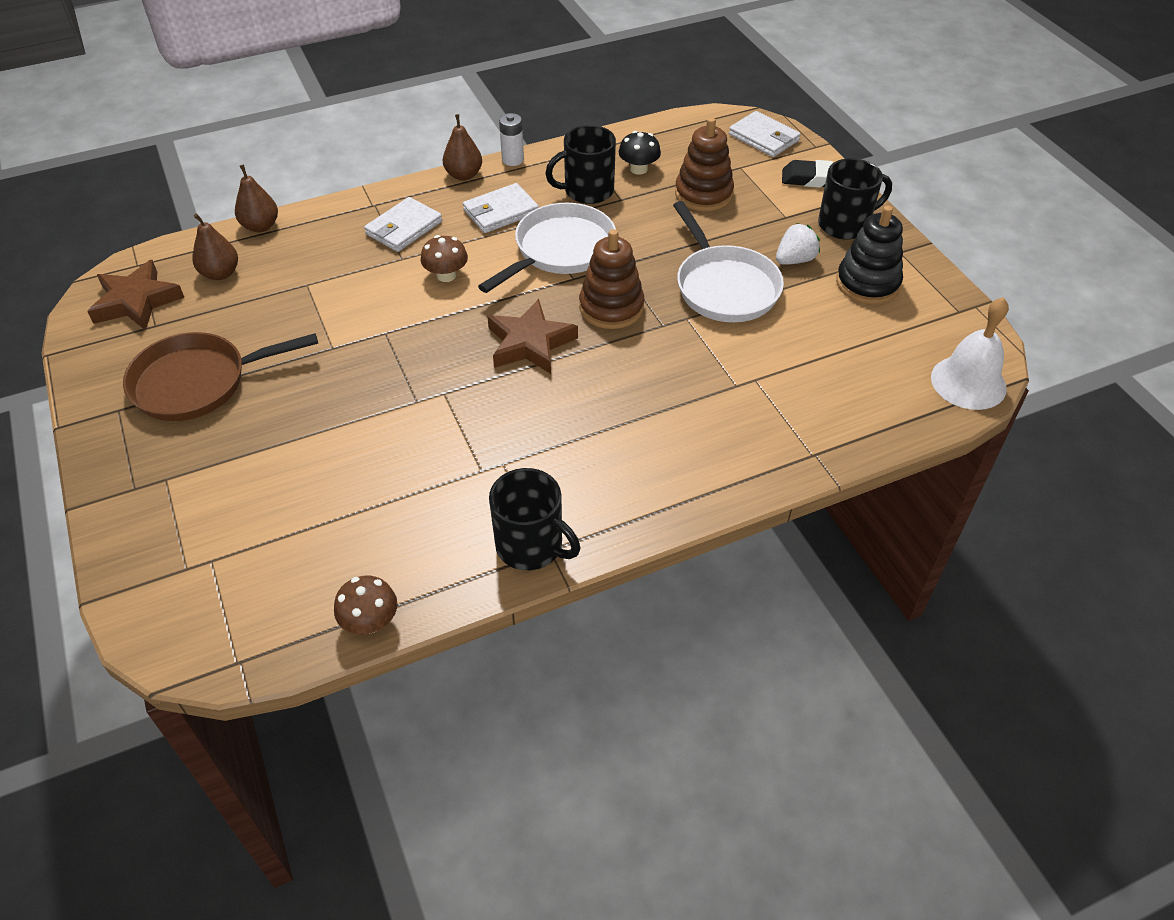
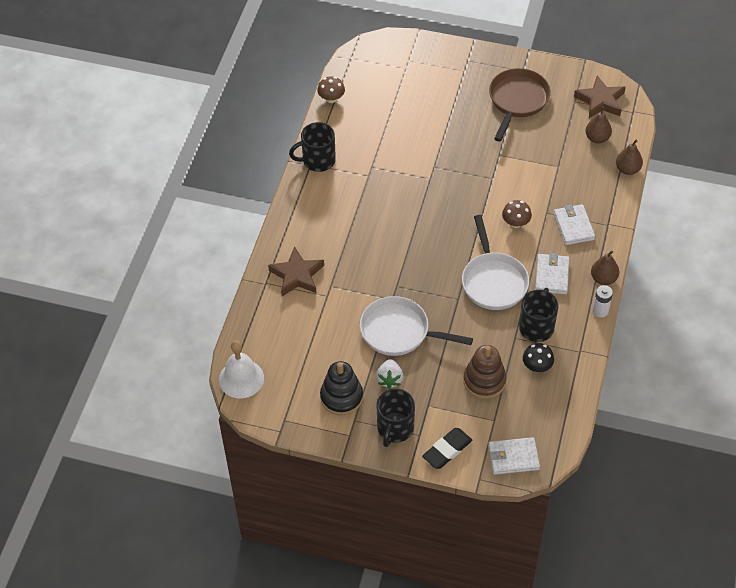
camera: 130 degrees right, 5 degrees up
brown star [487,299,578,374] -> brown star moved to [268,246,324,296]
brown stacking toy [579,229,644,329] -> none

